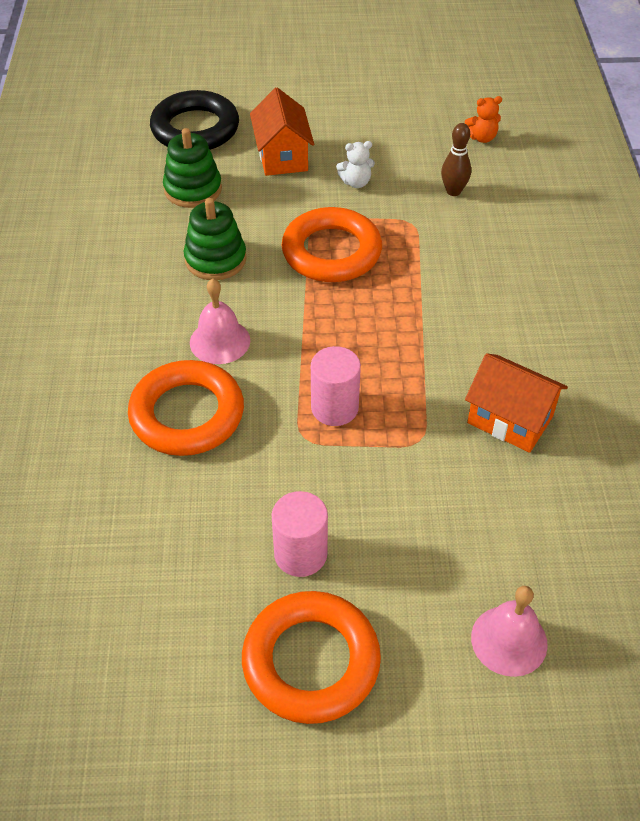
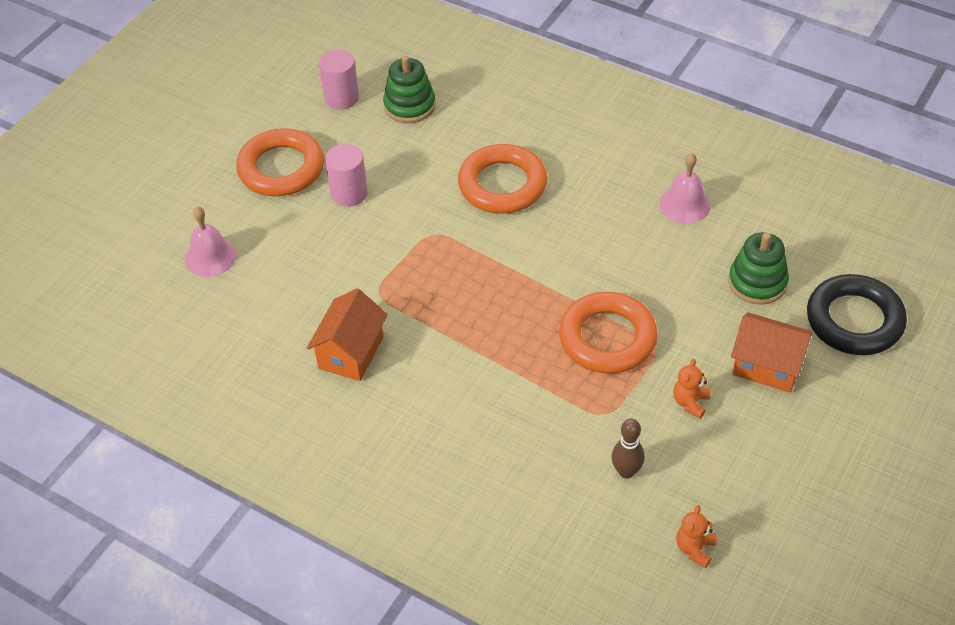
camera: 125 degrees right, 0 degrees up
green stacking toy [184,198,247,280] -> green stacking toy moved to [383,56,436,123]
pink bell [190,278,250,364] -> pink bell moved to [660,153,711,224]
pink cylinder [311,346,361,426] -> pink cylinder moved to [319,49,359,110]
white teddy bear [336,141,375,188] -> orange teddy bear [673,359,711,419]
orange house [465,353,568,453] -> orange house turned 45 degrees counterclockwise [307,288,388,381]

